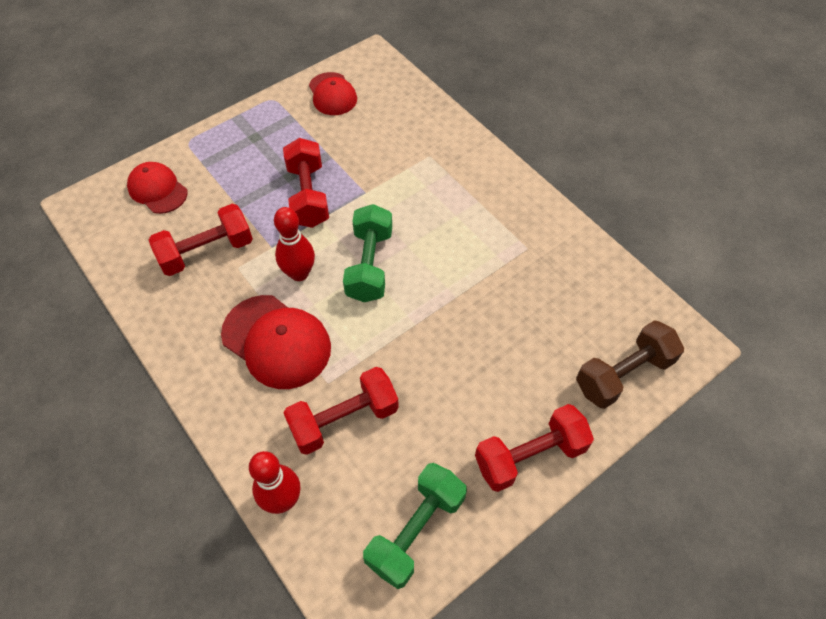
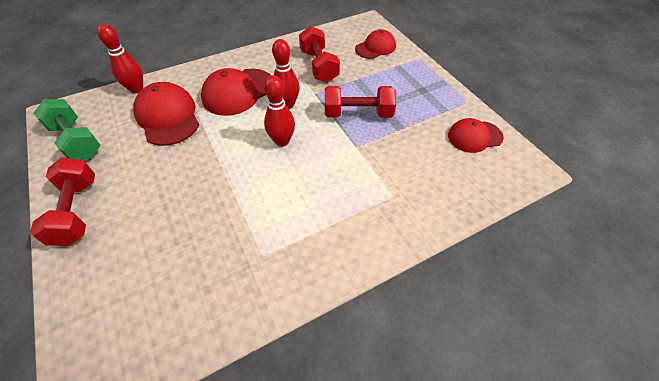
camera: 100 degrees right, 5 degrees down
red dumbbell [284,367,399,455] -> red cap [133,82,199,146]
green dumbbell [343,204,392,302] -> red bowling pin [264,75,295,147]
brown dumbbell [576,320,684,409] -> none

